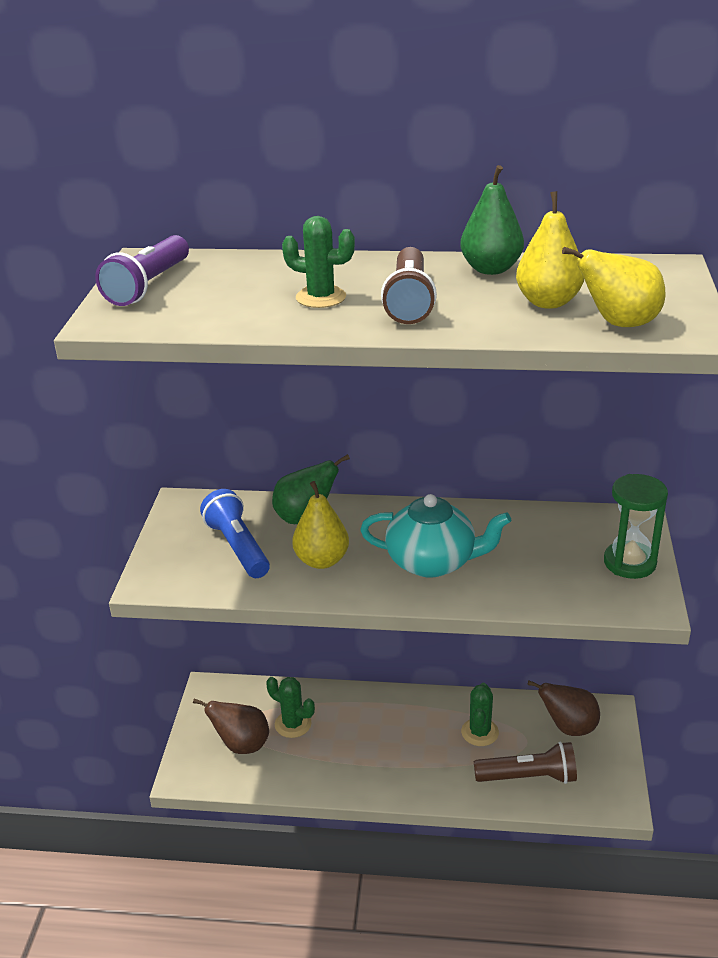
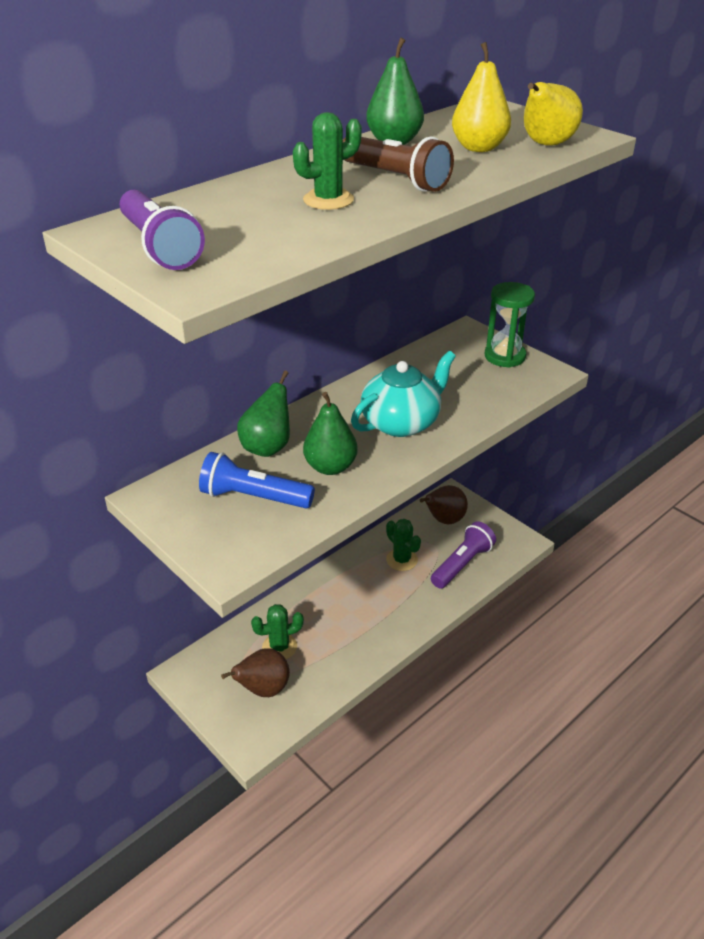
camera: 50 degrees left, 5 degrees up
yellow pear [292,481,349,569] -> green pear [303,392,358,475]
brown flashlight [474,742,577,784] -> purple flashlight [431,521,496,589]

